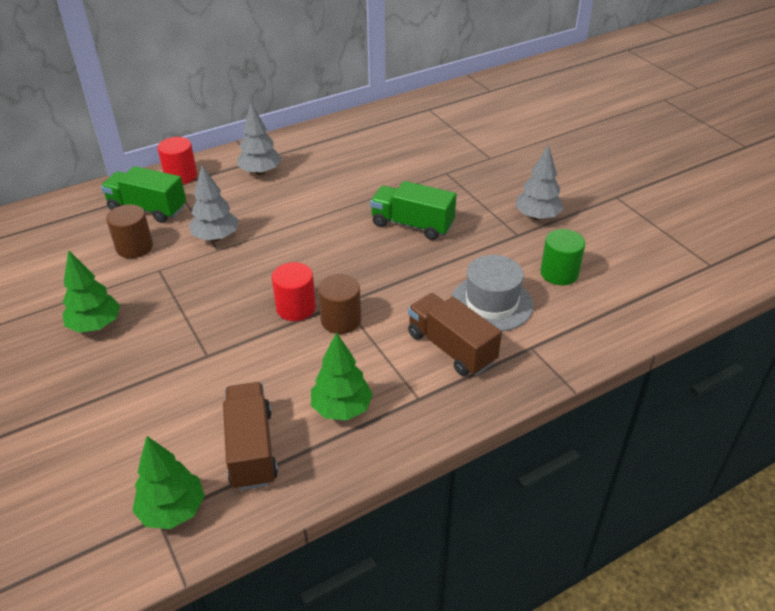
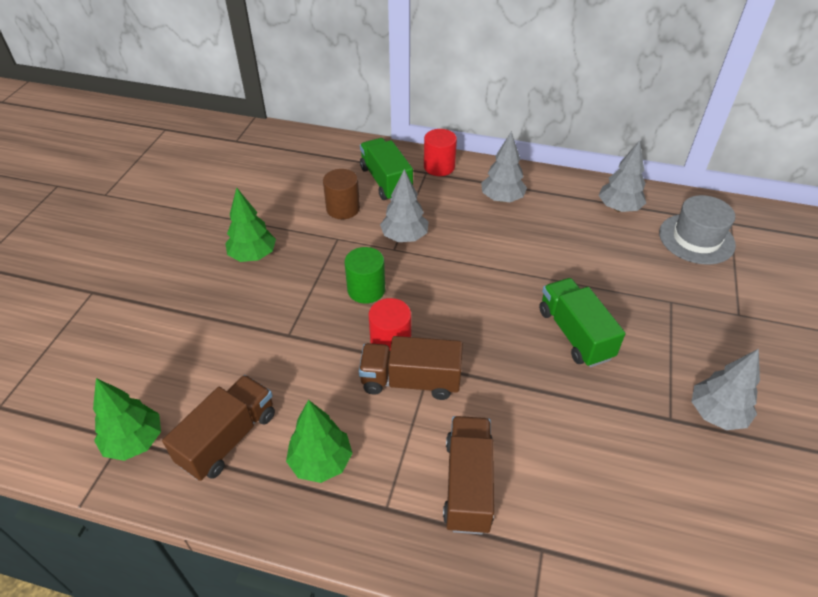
camera: 45 degrees right, 5 degrees up
brown cylinder [318,274,361,334] -> brown truck [359,336,463,400]
grey hat [451,255,533,331] -> grey hat moved to [659,195,736,265]
green cylinder [540,229,585,285] -> green cylinder moved to [345,247,385,304]
none -> grey tree [599,141,646,212]

